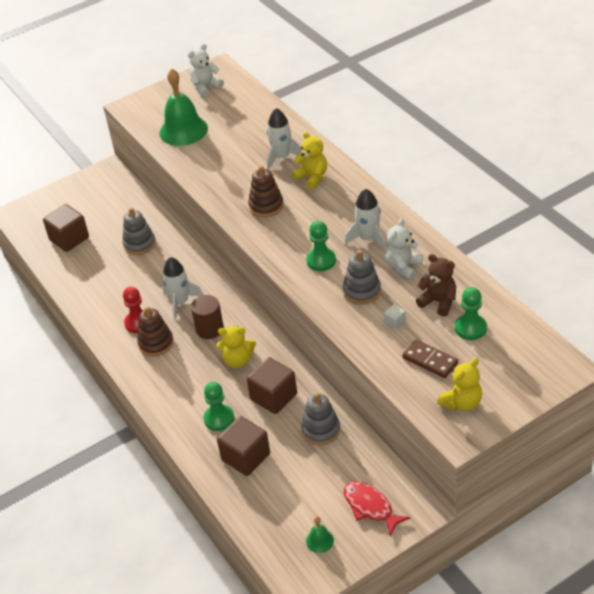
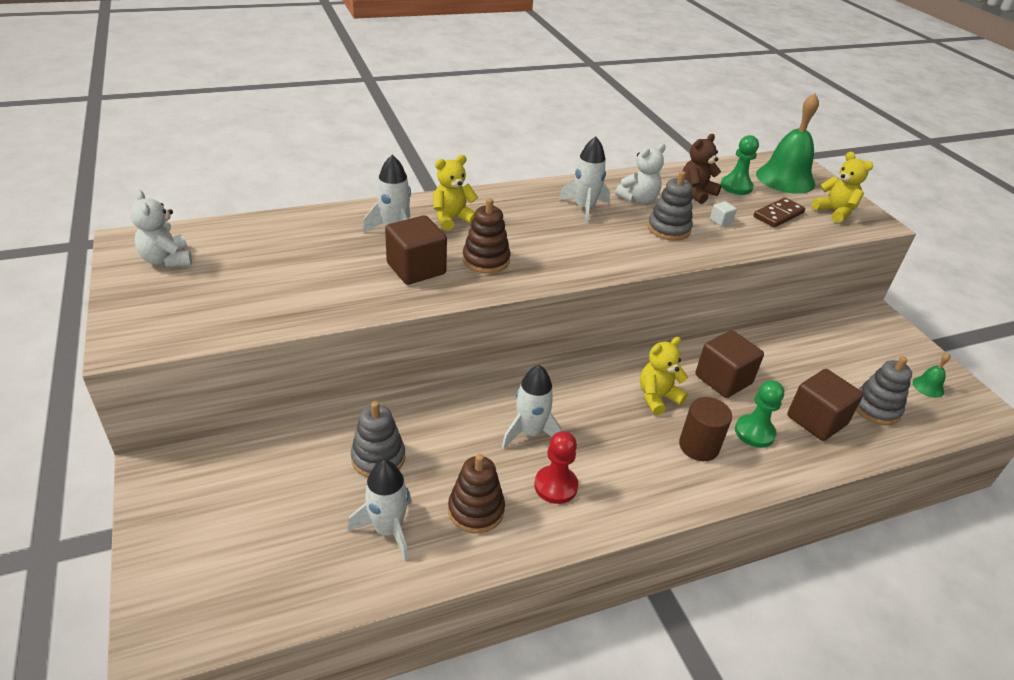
camera: 85 degrees left, 5 degrees down
brown cube [43,204,89,252] -> brown cube moved to [385,215,447,285]
brown stacking toy [137,306,174,357] -> brown stacking toy moved to [448,454,505,533]
green bell [160,69,208,146] -> green bell moved to [756,93,819,194]
brown cylinder [191,295,224,339] -> brown cylinder moved to [679,397,732,461]
yellow teddy bear [216,326,256,368] -> yellow teddy bear turned 135 degrees counterclockwise [640,337,688,415]
grey stacking toy [301,393,340,445] -> grey stacking toy moved to [856,356,912,425]
green pawn [306,221,336,271] -> none
red fish [344,481,410,537] -> none
white teddy bear [385,218,423,280] -> white teddy bear turned 75 degrees counterclockwise [615,144,666,204]
none -> white rocket [348,460,412,561]

